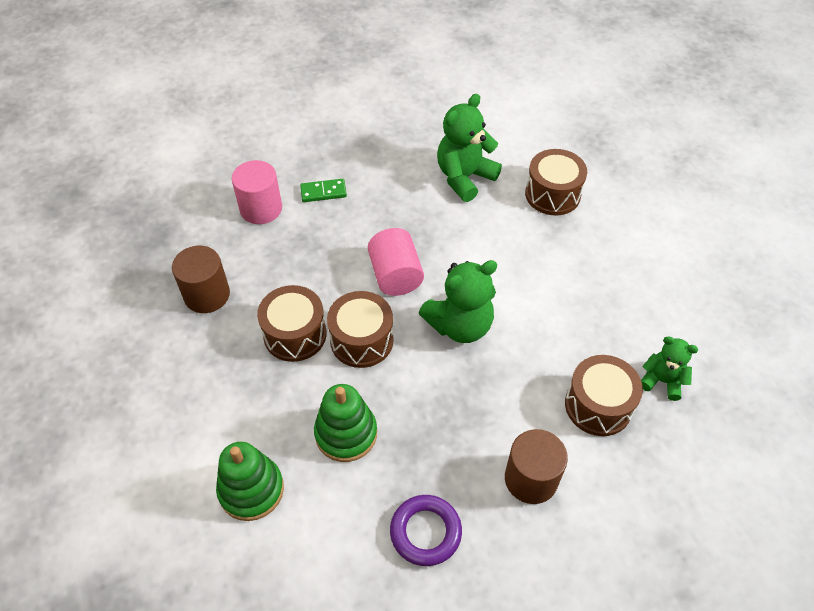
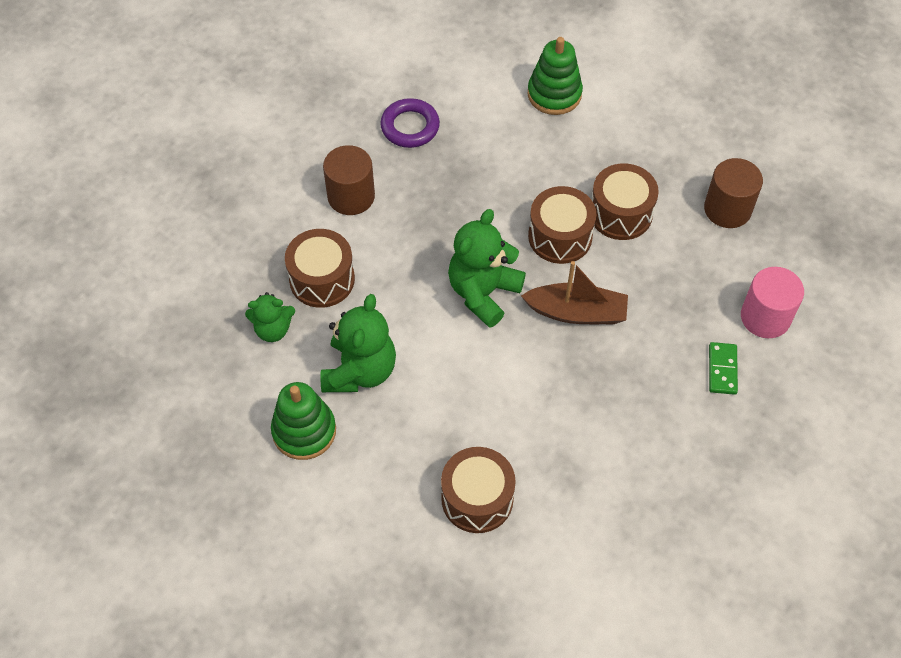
camera: 150 degrees right, 5 degrees up
green domino [300,179,347,202] -> green domino turned 45 degrees counterclockwise [709,342,738,395]
green stacking toy [314,384,377,462] -> green stacking toy moved to [271,382,336,460]
pink cylinder [368,228,424,296] -> brown boat [521,261,628,324]
green teddy bear [437,94,502,202] -> green teddy bear moved to [321,294,396,392]

